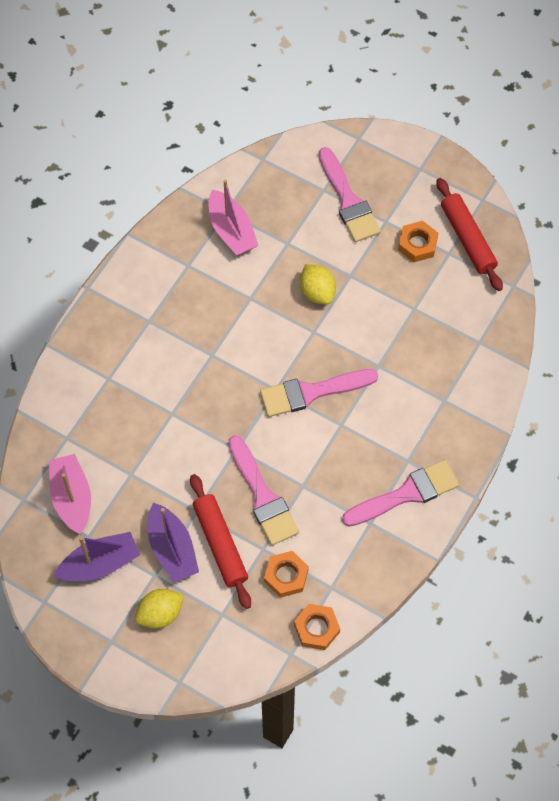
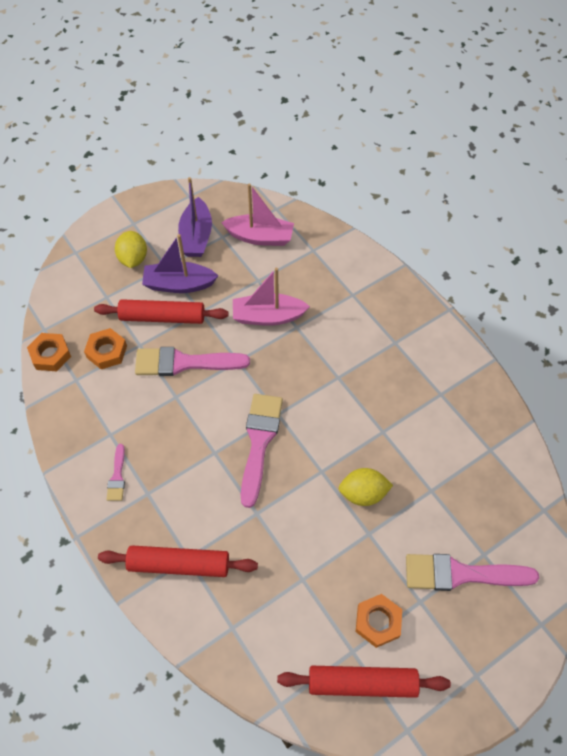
camera: 115 degrees right, 5 degrees down
pink boat [208,179,259,255] -> pink boat moved to [233,268,310,326]
pink brush [342,460,459,527] -> pink brush [107,444,125,501], size x0.49
none -> red rolling pin [98,545,258,577]

